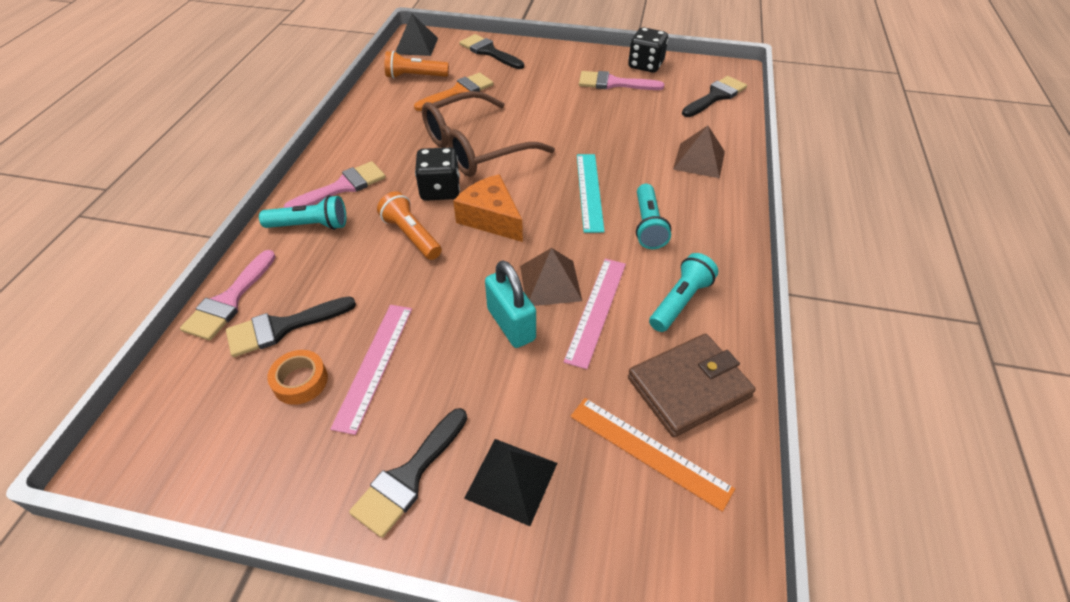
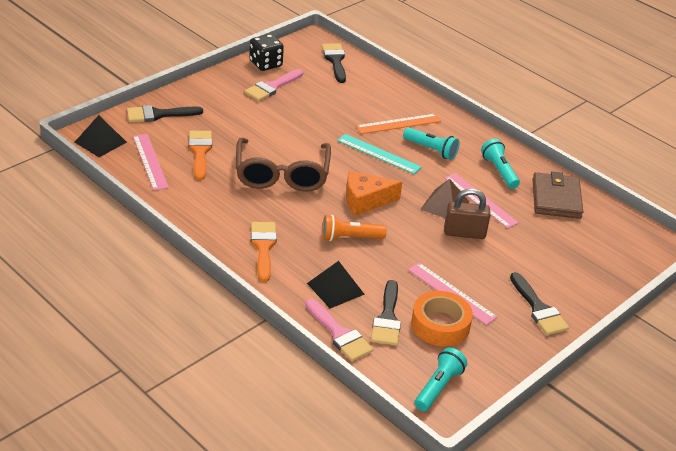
camera: 60 degrees left, 10 degrees down
turquoise flashlight [259,195,346,230] -> turquoise flashlight moved to [415,348,467,411]
orange tape [267,350,328,405] -> orange tape [411,291,473,346], size x1.62
pink brush [284,161,386,208] -> orange brush [251,222,277,282]
orange flashlight [385,51,449,79] -> pink ruler [133,134,169,190]
black dice [415,147,460,201] -> none
black pyramid [464,439,557,526] -> black pyramid moved to [307,261,365,308]
turquoise padlock [485,260,536,348] -> brown padlock [444,188,490,239]
orange ruler [570,398,735,512] -> orange ruler moved to [356,114,441,134]
brown pyramid [673,125,725,178] -> none

